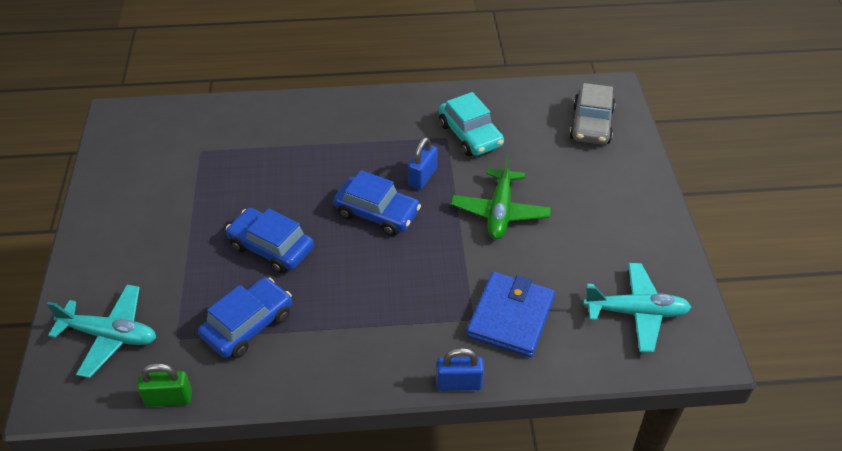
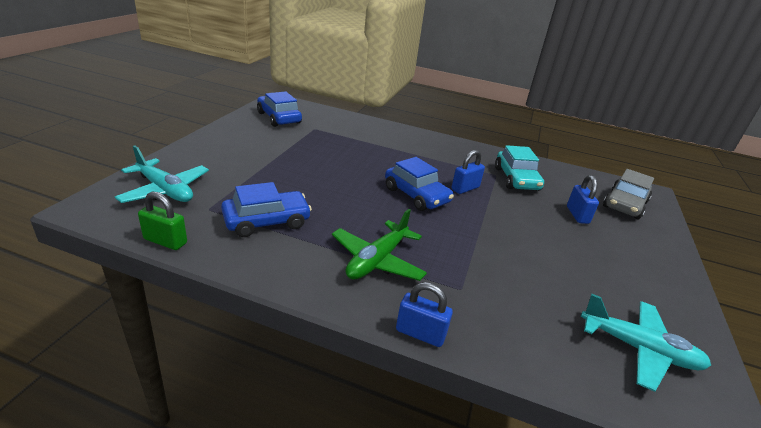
camera: 20 degrees right, 15 degrees down
blue car [226,208,314,273] -> blue car moved to [257,91,302,127]
green plane [451,154,551,239] -> green plane moved to [332,209,427,281]
blue wallet [467,272,555,357] -> none
none -> blue padlock [567,175,599,224]

